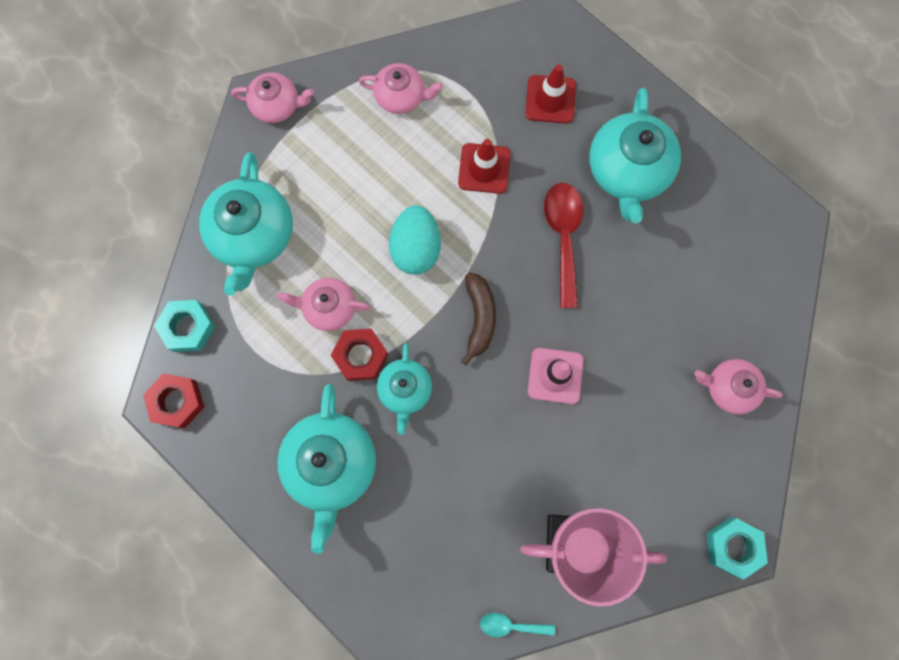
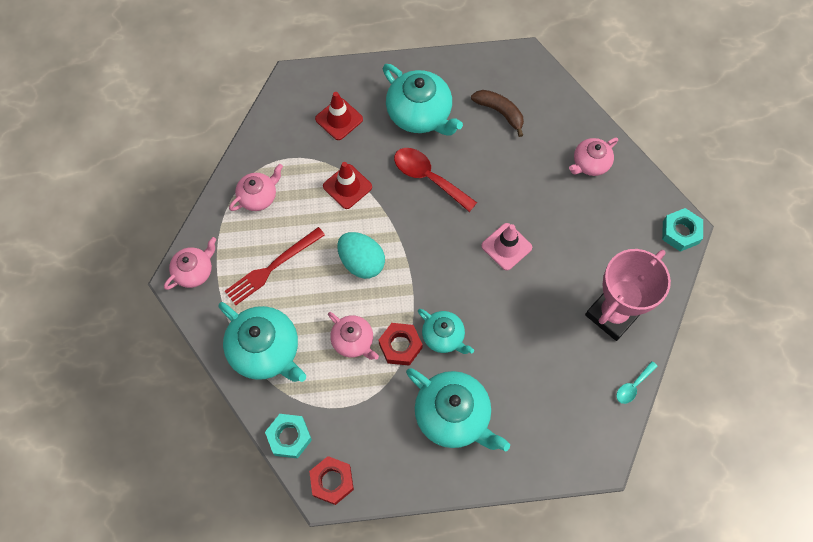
camera: 50 degrees left, 10 degrees down
pink teapot [277,278,371,331] -> pink teapot turned 90 degrees counterclockwise [328,312,379,360]
brown banana [461,273,496,365] -> brown banana moved to [471,90,524,137]
none -> red fork [225,227,325,305]

